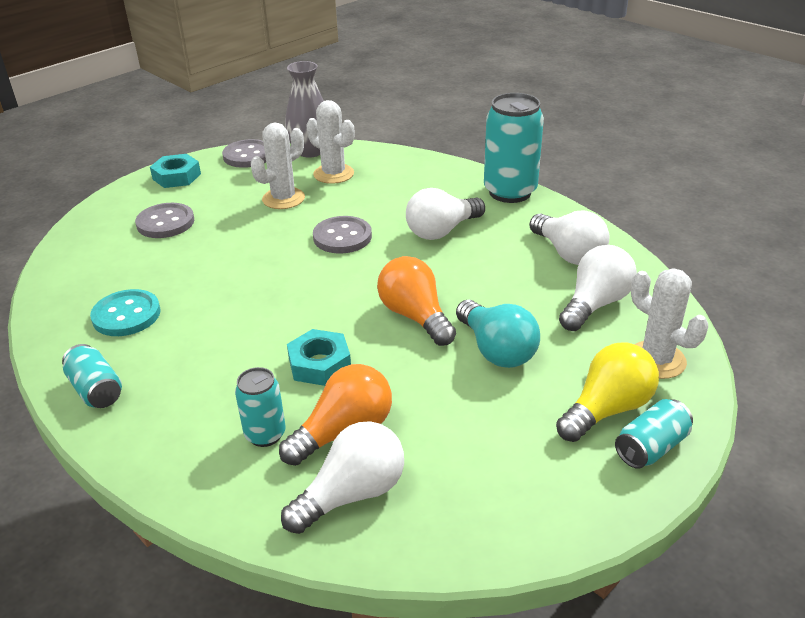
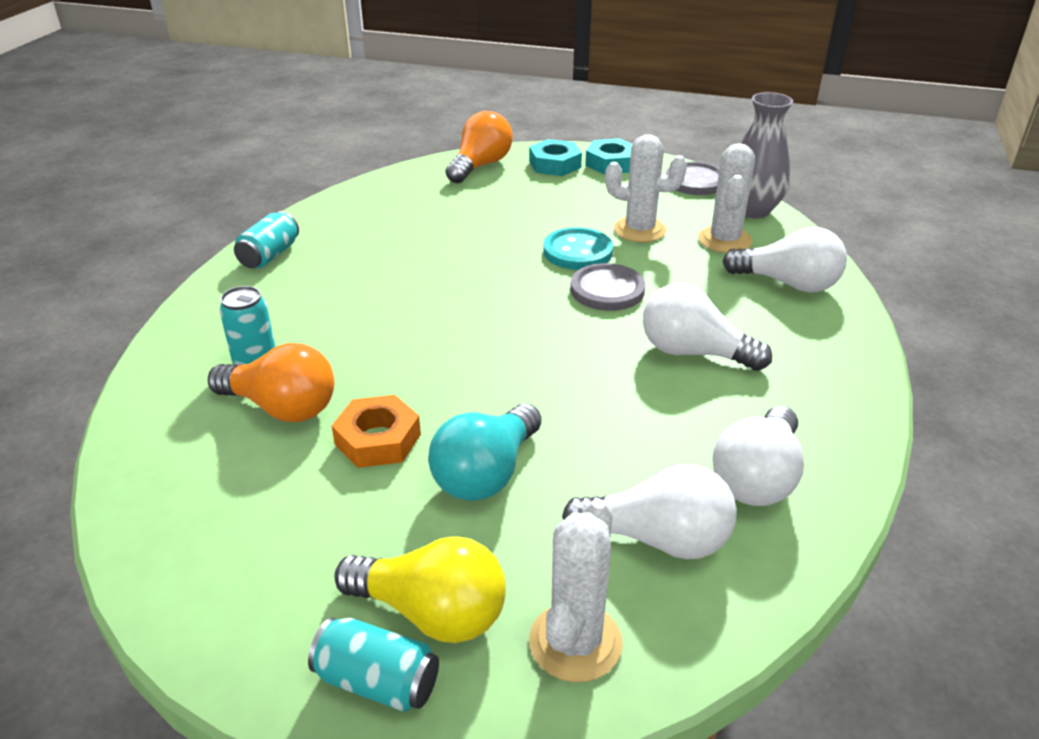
camera: 60 degrees right, 0 degrees up
turquoise button [90,289,161,336] -> turquoise button moved to [543,228,613,270]
grey button [135,203,194,238] -> none
white light bulb [281,421,404,534] -> white light bulb moved to [722,227,847,293]
turquoise nut [287,329,351,386] -> turquoise nut moved to [529,139,582,176]
orange light bulb [377,256,456,346] -> orange light bulb moved to [445,111,513,183]
turquoise can [484,93,544,203] -> none
none -> orange nut [332,395,421,468]

